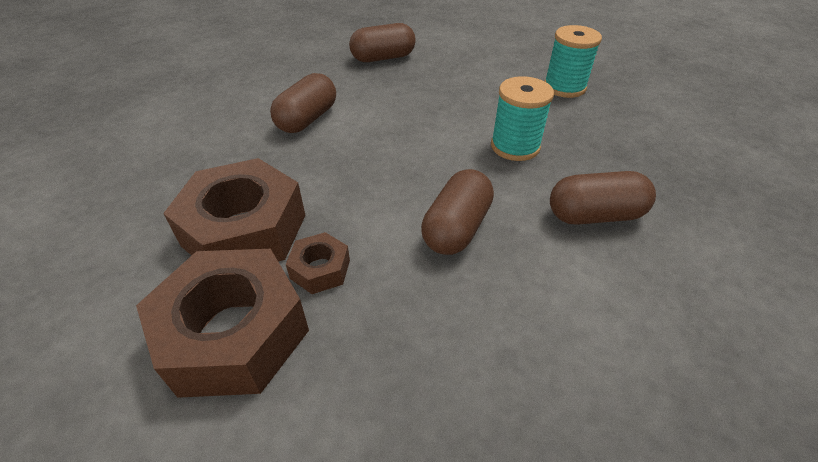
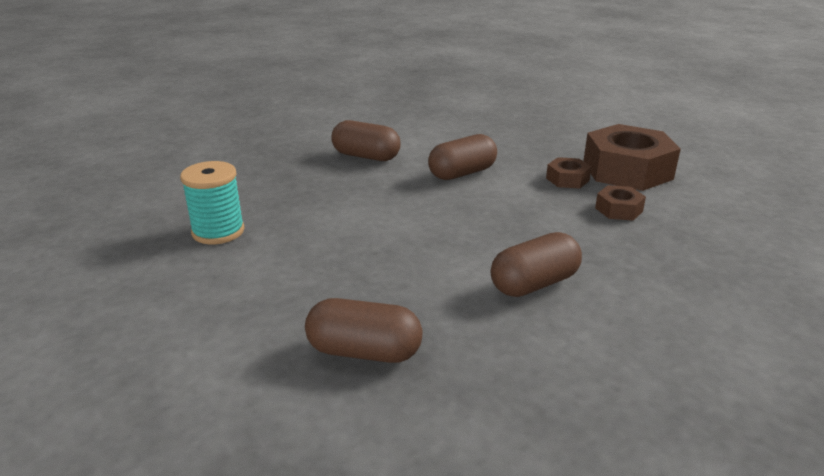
camera: 150 degrees left, 15 degrees down
brown nut [163,158,306,262] -> brown nut [595,185,646,221], size x0.47
turquoise spool [491,76,554,161] -> none

